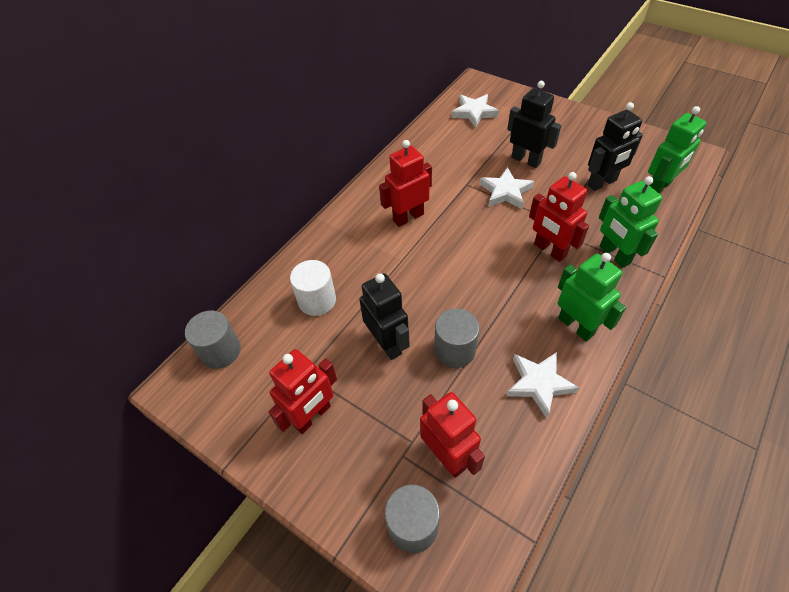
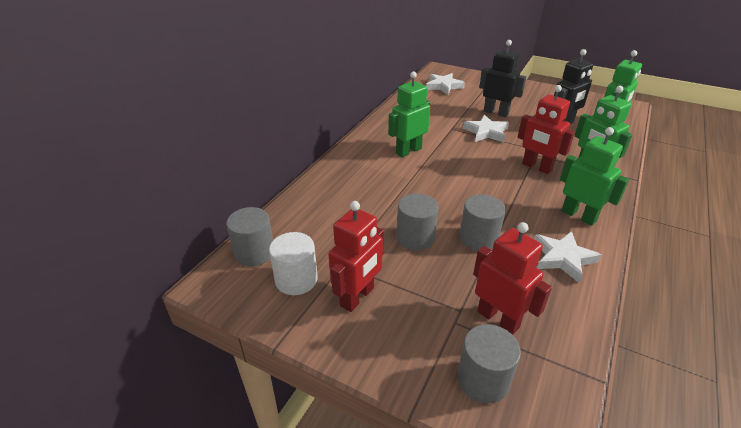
camera: 10 degrees left, 15 degrees down
white cylinder [290,260,336,316] -> white cylinder moved to [269,232,318,295]
black robot [359,273,410,360] -> grey cylinder [397,193,439,250]
red robot [379,140,432,227] -> green robot [388,71,430,157]

